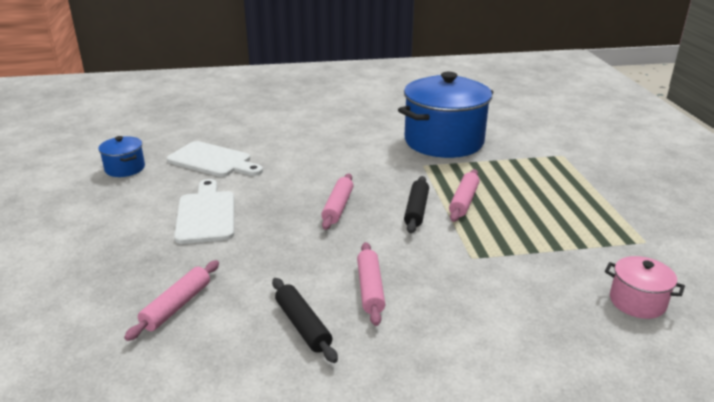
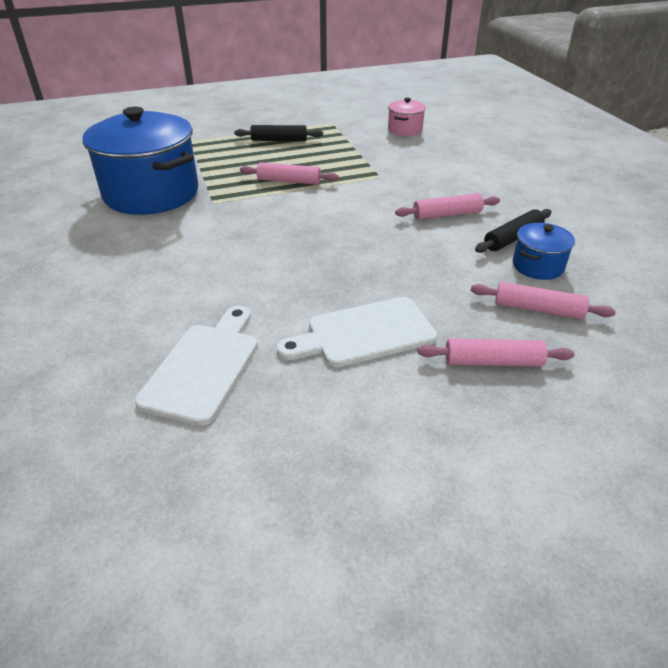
camera: 100 degrees left, 10 degrees up
blue pot [98,136,145,177] -> blue pot moved to [513,223,575,280]
pink rolling pin [321,173,353,230] -> pink rolling pin moved to [418,338,575,367]
black rolling pin [404,176,429,233] -> black rolling pin moved to [234,125,323,141]

